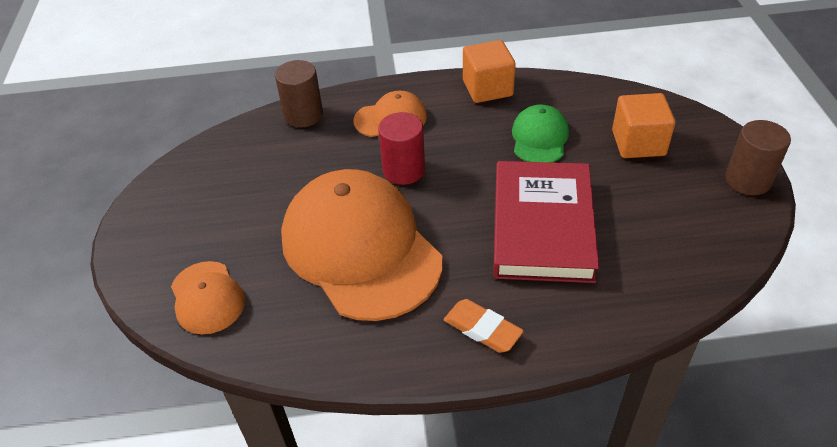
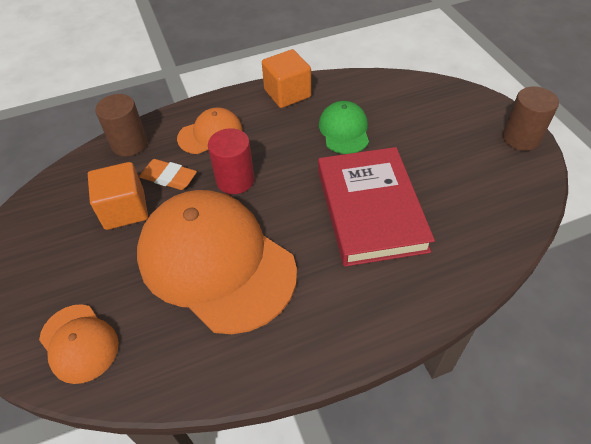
camera: 15 degrees left, 5 degrees up
orange eraser [443,299,524,353] -> orange eraser moved to [139,159,197,190]
orange cube [612,93,675,158] -> orange cube moved to [88,162,148,230]

